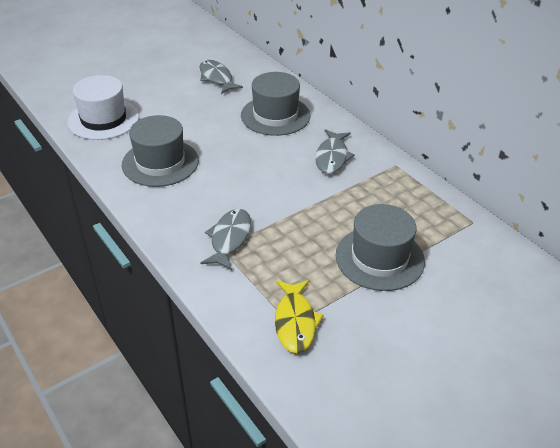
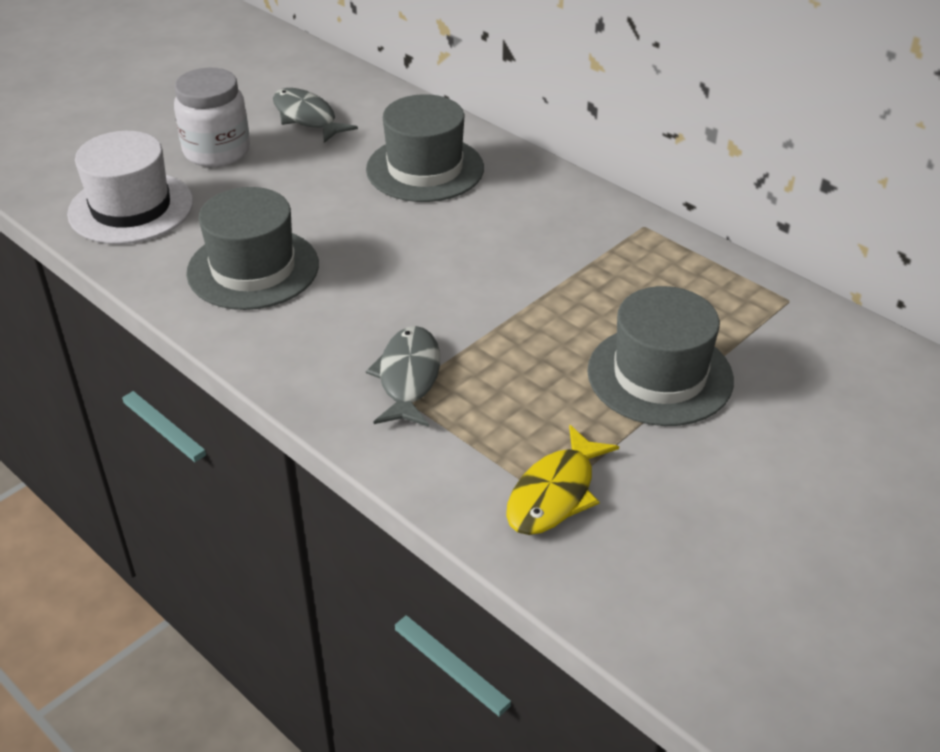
camera: 10 degrees left, 0 degrees up
yellow fish [275,280,324,353] -> yellow fish turned 45 degrees clockwise [506,425,619,535]
grey fish [315,129,355,174] -> none
none -> white jar [174,68,250,167]

